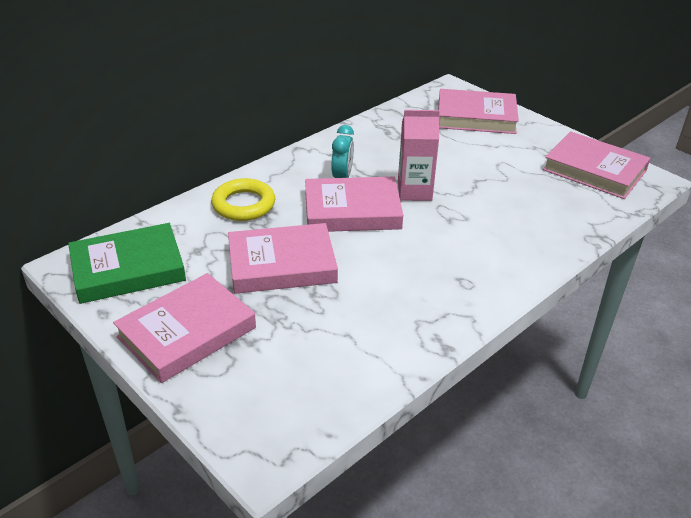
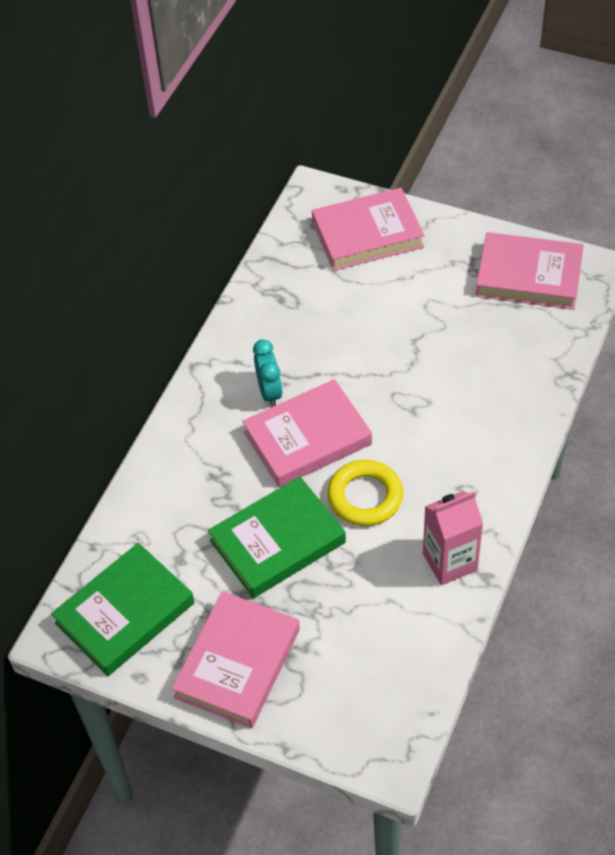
camera: 20 degrees left, 15 degrees up
yellow ring [211,178,275,221] -> yellow ring moved to [328,460,403,526]
pink book [228,223,338,294] -> green book [208,476,346,598]
pink carton [398,110,440,201] -> pink carton moved to [423,491,483,585]

